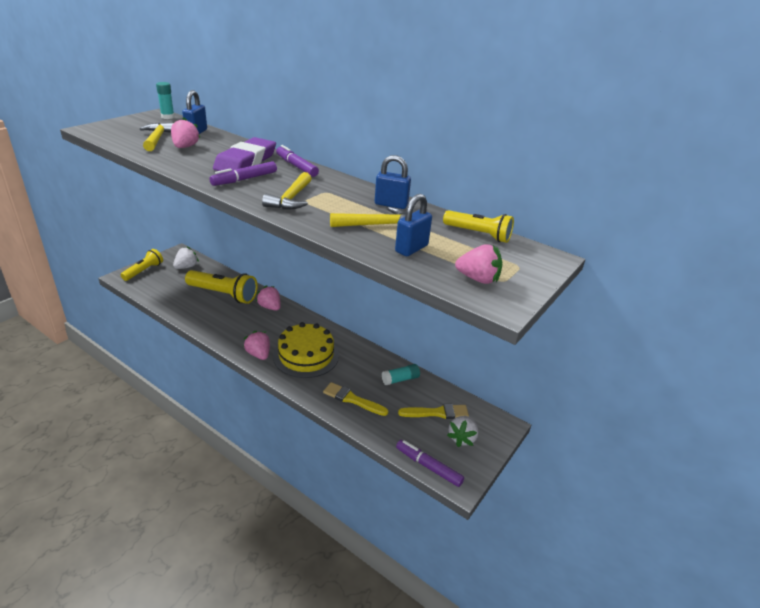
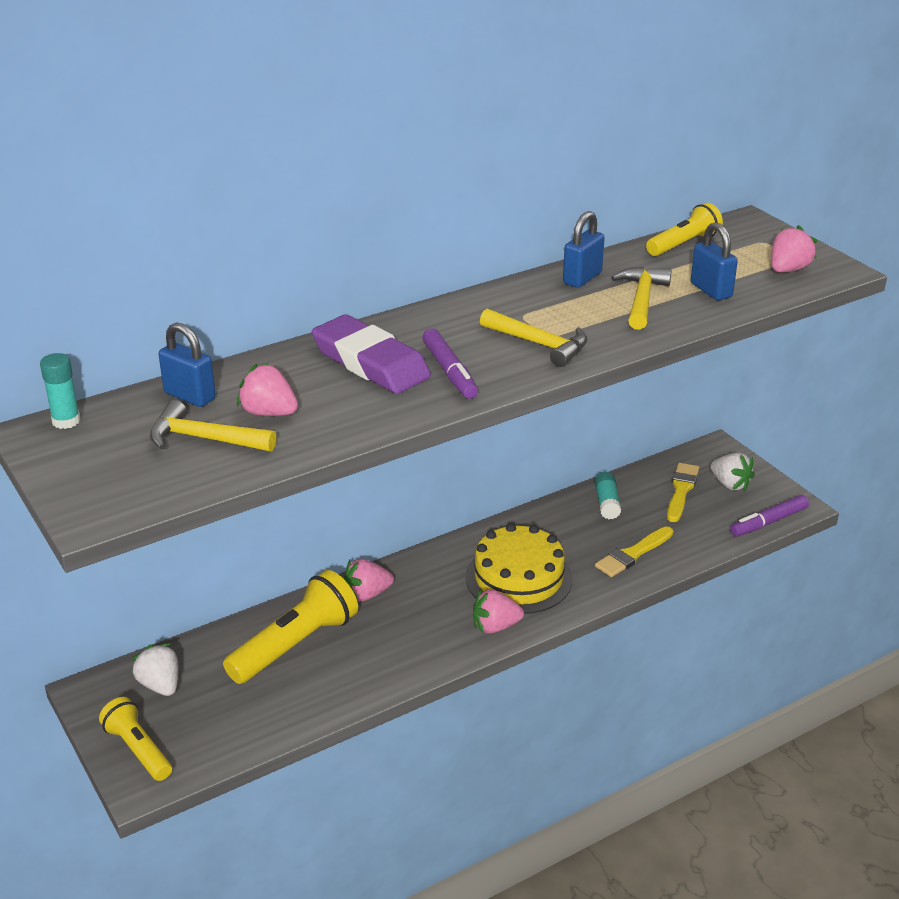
camera: 65 degrees left, 0 degrees up
purple marker [276,145,319,177] -> none

